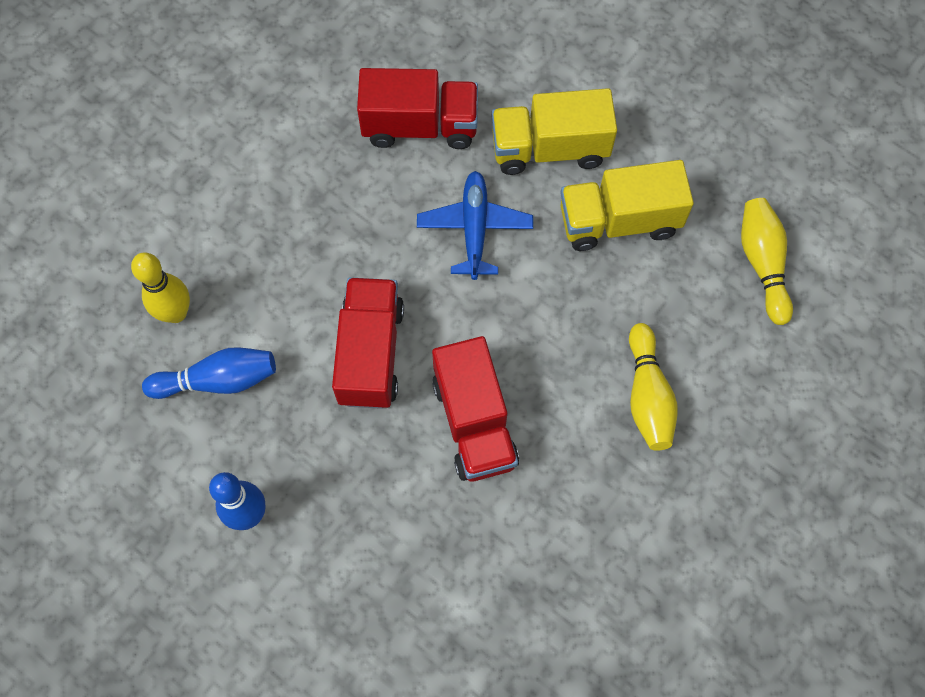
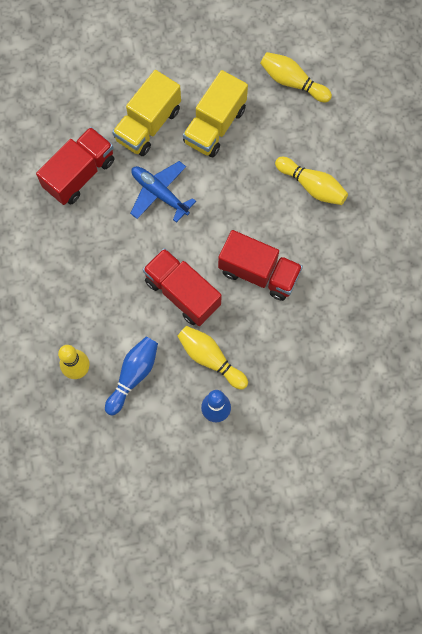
camera: 50 degrees left, 5 degrees up
none -> yellow bowling pin [177,326,248,390]

